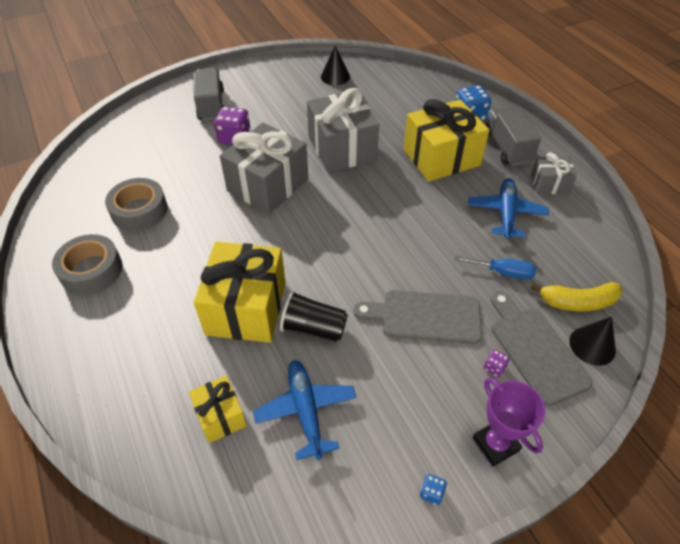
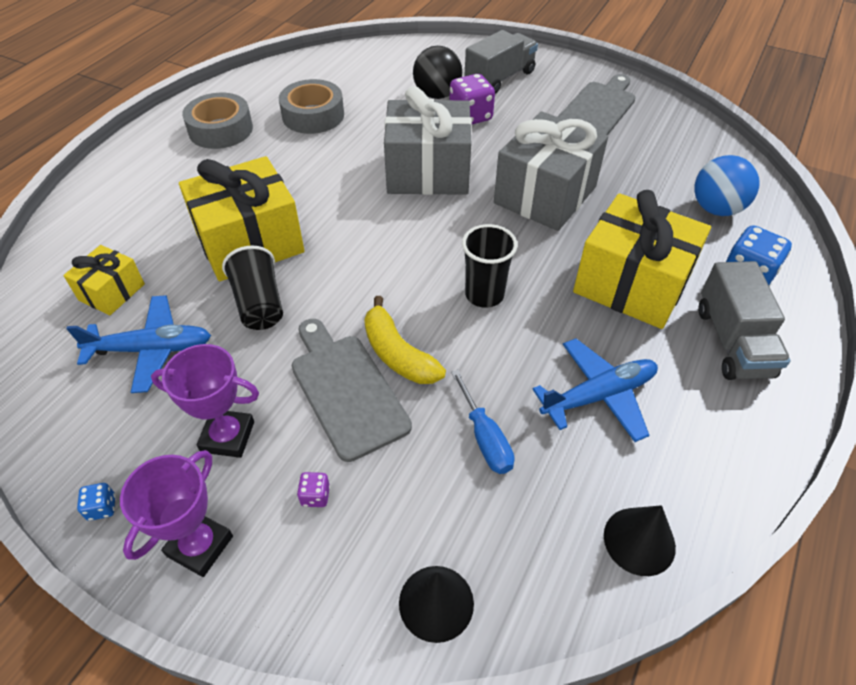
camera: 55 degrees right, 0 degrees up
blue plane [253,360,357,460] -> blue plane turned 45 degrees clockwise [66,295,211,393]
black cone [321,45,350,85] -> black cone moved to [604,505,676,576]
grey truck [485,107,541,166] -> grey truck turned 135 degrees clockwise [698,261,790,380]
grey cutting board [491,291,592,406] -> grey cutting board moved to [558,74,636,135]
yellow banana [530,282,623,311] -> yellow banana moved to [364,296,446,384]
grey gift [531,152,577,194] -> none
none -> purple trophy [151,344,259,458]
none -> black ball [413,46,462,99]
none -> black cup [462,224,518,308]
none -> blue ball [694,155,759,216]

